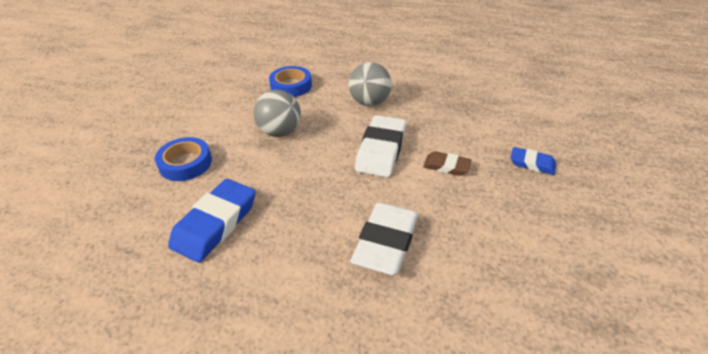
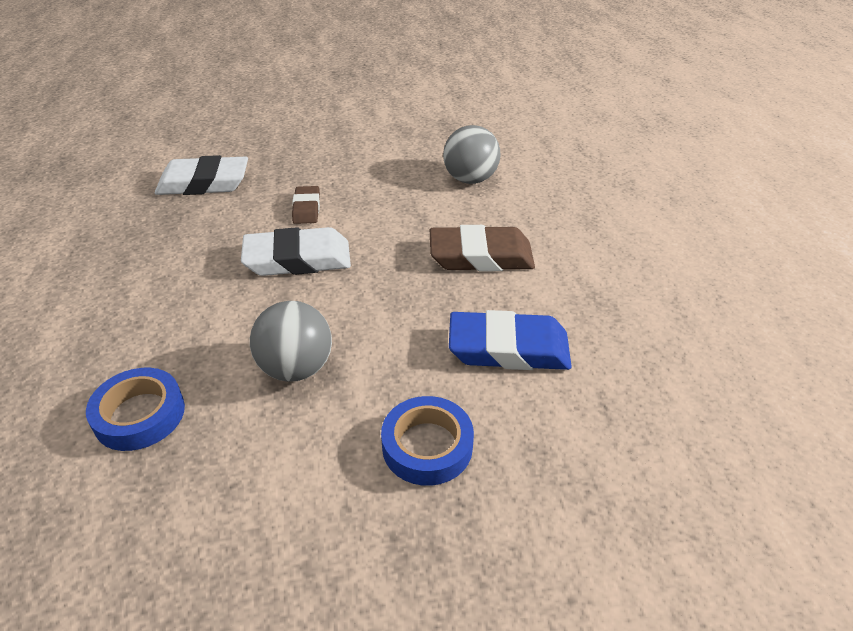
camera: 115 degrees left, 0 degrees up
grey ball [349,62,392,106] -> grey ball moved to [443,125,500,184]
white eraser [350,202,418,275] -> white eraser moved to [155,155,248,195]
blue eraser [511,147,556,175] -> none
none -> brown eraser [430,225,535,272]

